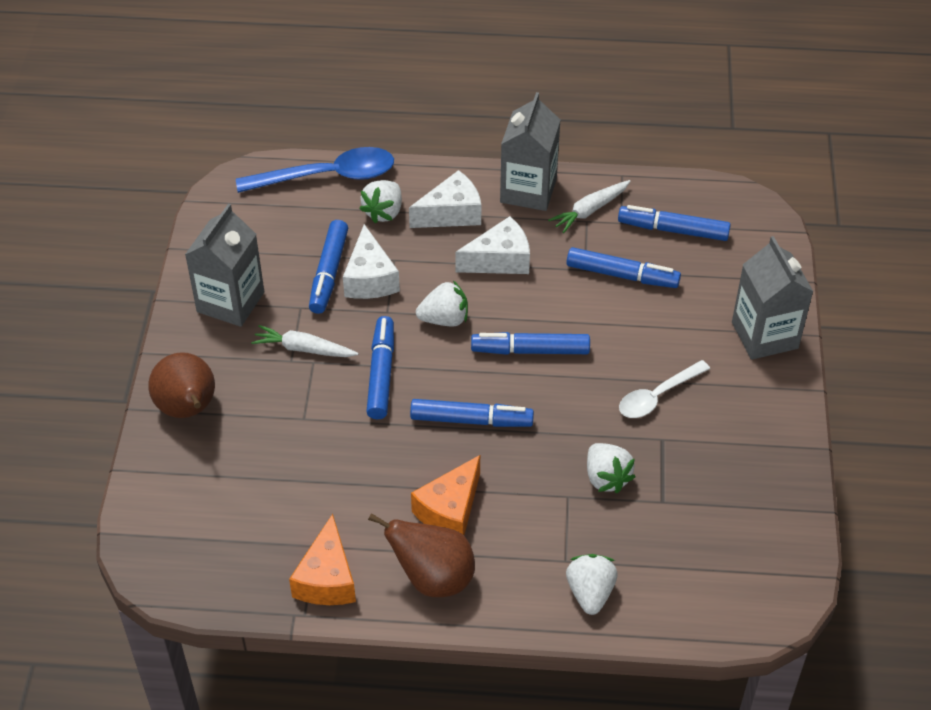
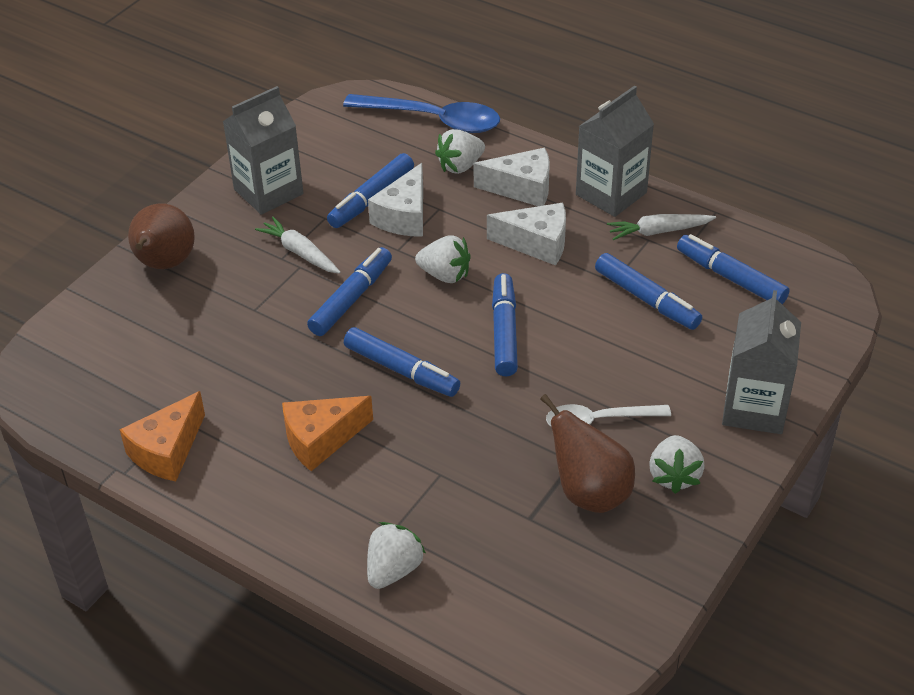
camera: 30 degrees right, 5 degrees down
brown pear [368,513,475,597] -> brown pear moved to [540,394,635,513]
blue marker [471,332,590,355] -> blue marker turned 60 degrees clockwise [492,273,518,376]
white strawberry [587,443,635,493] -> white strawberry moved to [649,435,705,494]

